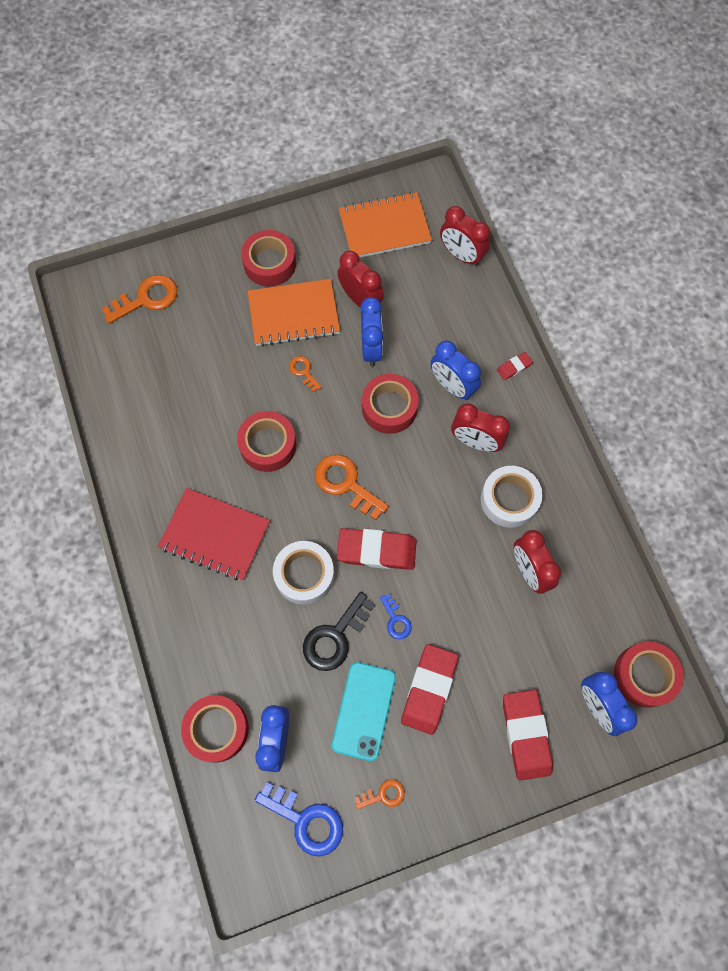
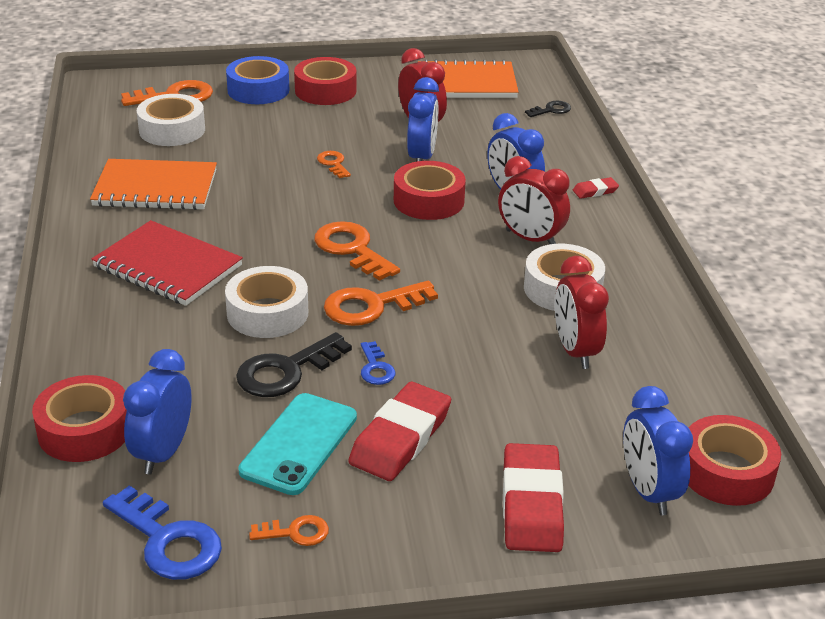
camera: 10 degrees right, 35 degrees down
red tape [237,411,296,472] -> none
orange notebook [248,279,340,346] -> orange notebook moved to [90,159,217,210]
red eraser [337,528,417,570] -> orange key [324,281,438,326]
red clock [440,206,490,266] -> black key [525,101,571,117]
none -> white tape [137,94,205,146]
none -> blue tape [226,56,289,104]

